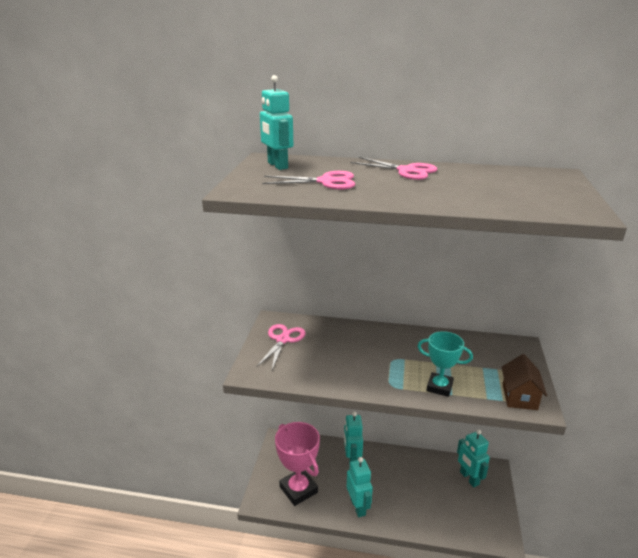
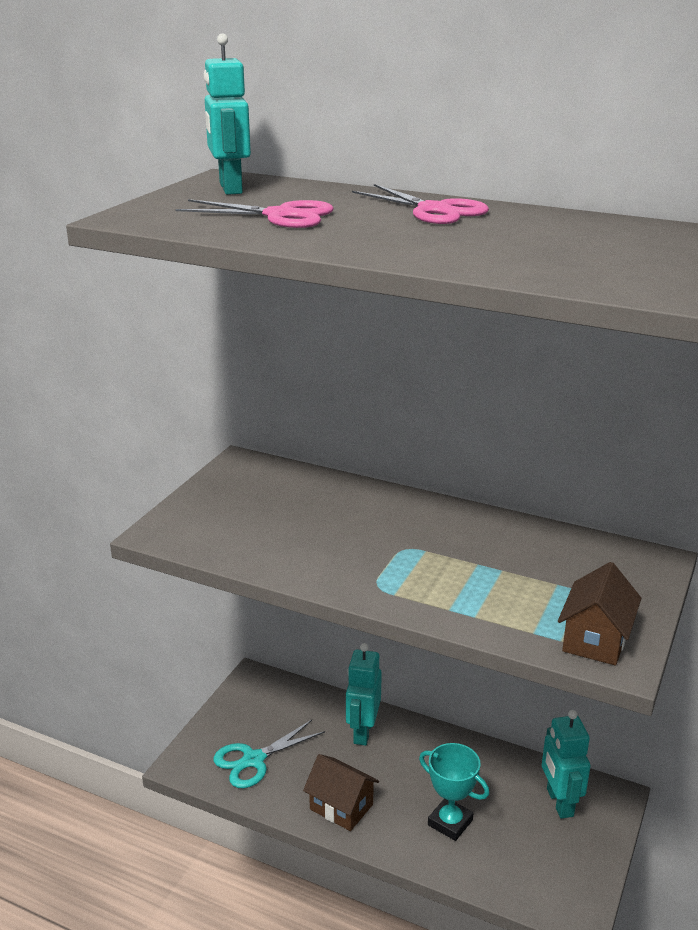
camera: 15 degrees right, 0 degrees up
pink scissors [256,324,306,369] -> none
pink trophy [275,422,320,506] -> turquoise scissors [213,720,325,788]
turquoise robot [347,457,373,517] -> brown house [303,754,379,831]
turquoise trophy [418,331,473,397] -> turquoise trophy moved to [419,743,489,841]

